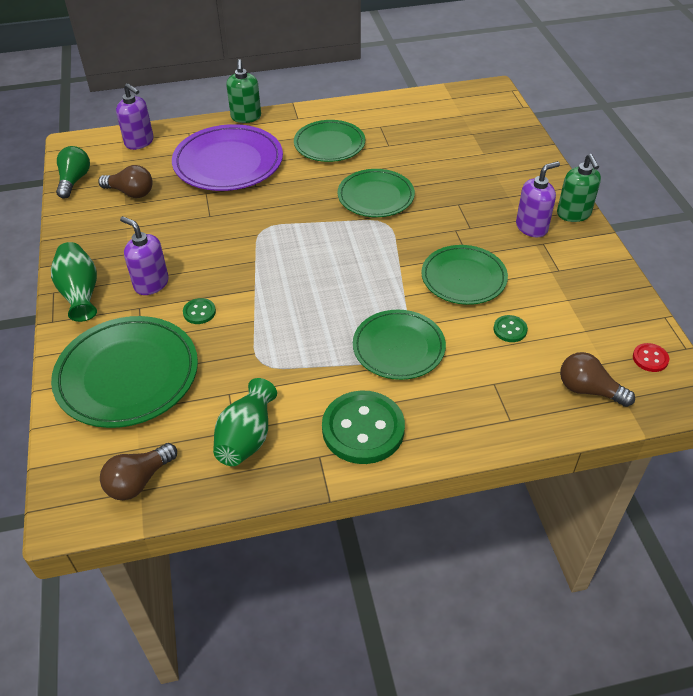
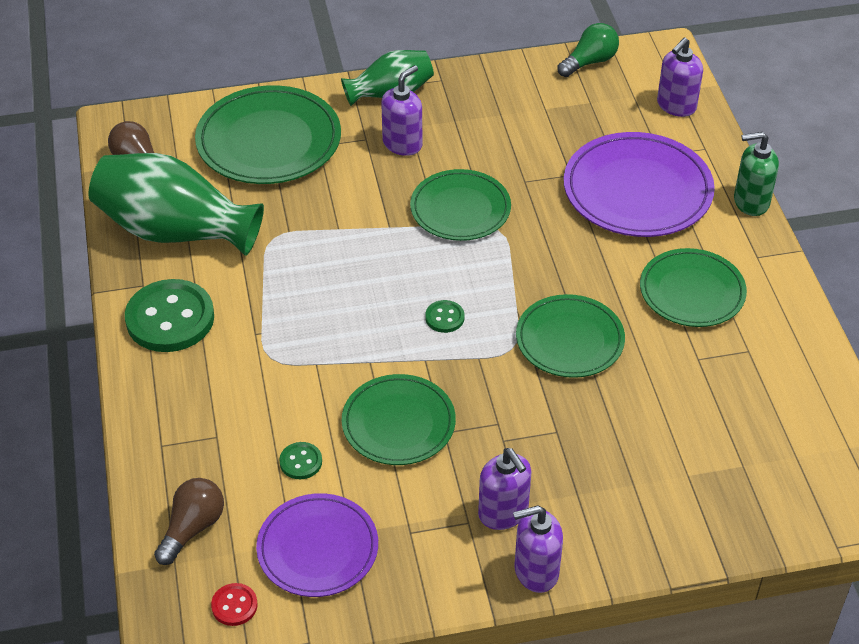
camera: 90 degrees right, 0 degrees up
green light bulb [56,146,90,199] -> green light bulb turned 45 degrees counterclockwise [558,23,619,77]
brown light bulb [98,165,153,198] -> none
green button [183,298,216,324] -> green button moved to [425,300,464,333]
green vase [213,378,277,466] -> green vase [89,153,264,256], size x1.70
green plate [353,310,446,380] -> green plate moved to [410,169,511,241]
green soap dispenser [557,154,601,222] -> purple soap dispenser [513,505,563,593]
none -> purple plate [256,493,378,597]

